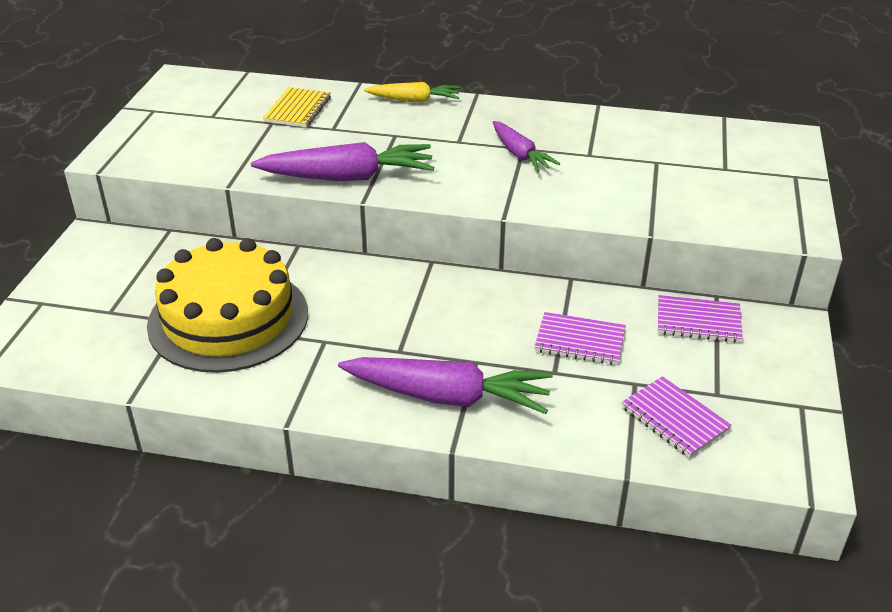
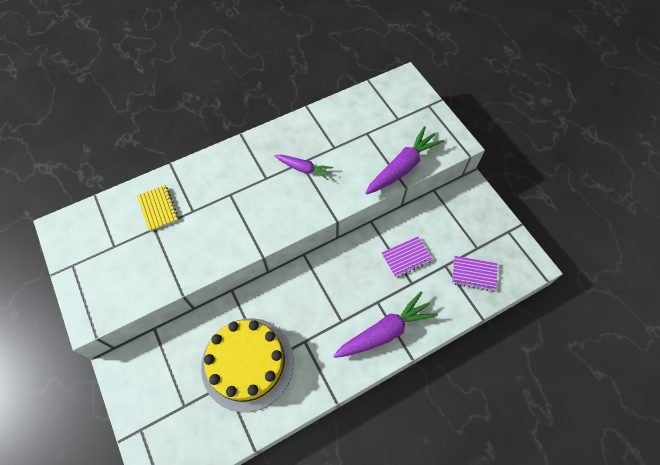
camera: 40 degrees left, 25 degrees up
purple carrot [251,142,434,181] -> purple carrot moved to [366,126,444,194]
yellow carrot [364,82,460,102] -> none
purple notebook [658,295,743,343] -> none

